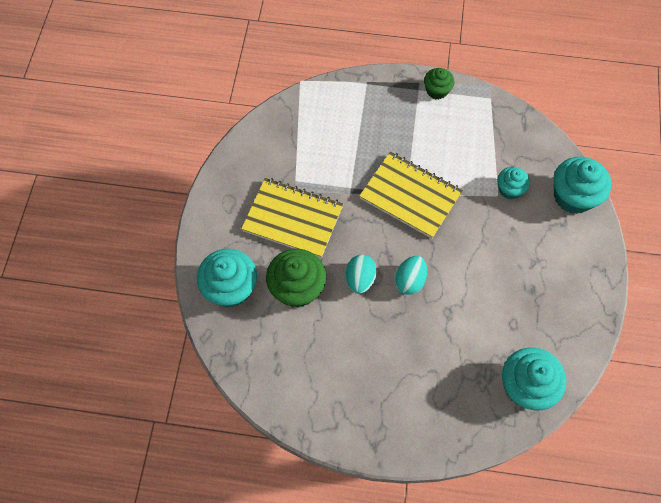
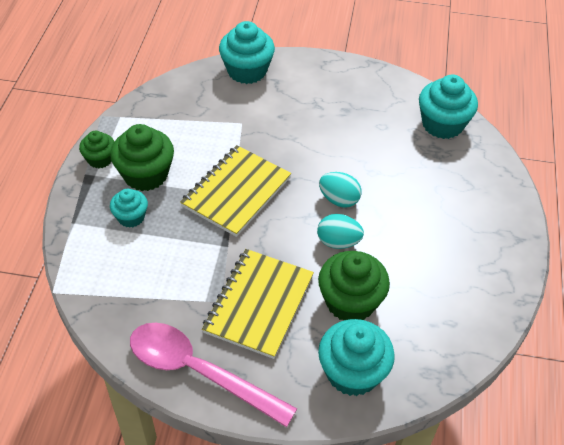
camera: 90 degrees left, 15 degrees down
turquoise cupcake [498,167,530,199] -> turquoise cupcake moved to [110,189,148,228]
none -> green cupcake [110,124,174,191]
none -> pink spoon [130,323,297,427]

